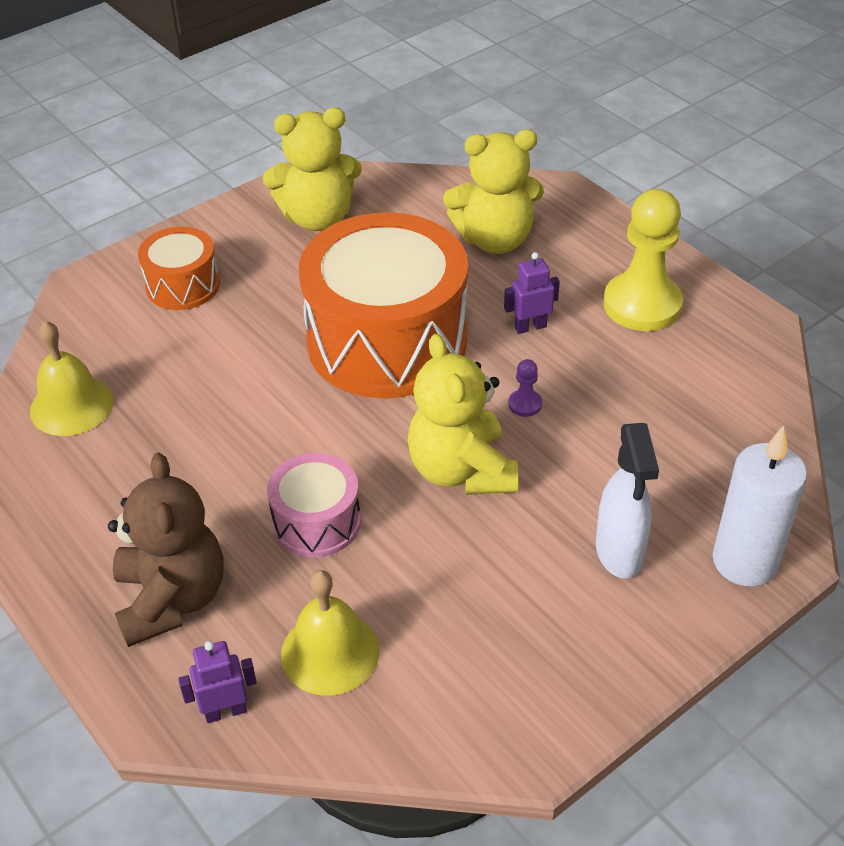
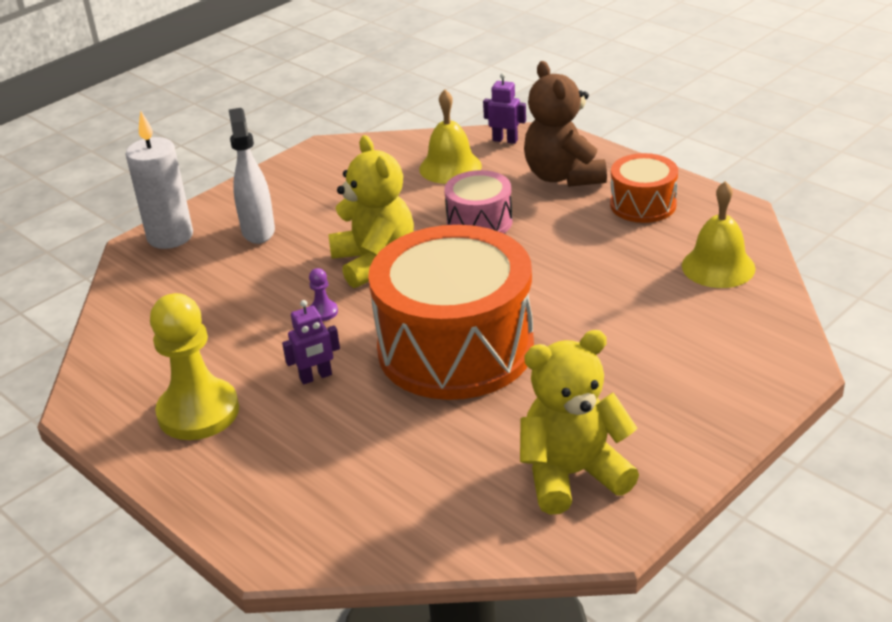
camera: 175 degrees right, 10 degrees down
orange drum [138,227,220,310] -> orange drum moved to [610,153,678,223]
purple robot [178,641,257,723] -> purple robot turned 135 degrees counterclockwise [483,73,526,144]
yellow teddy bear [443,129,544,254] -> none

